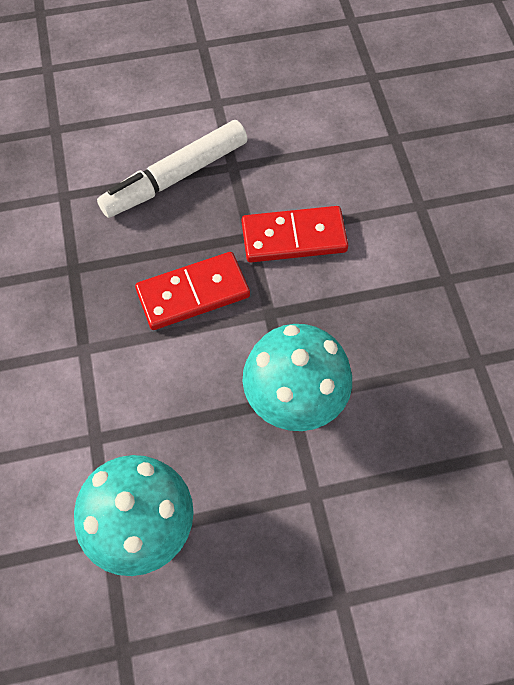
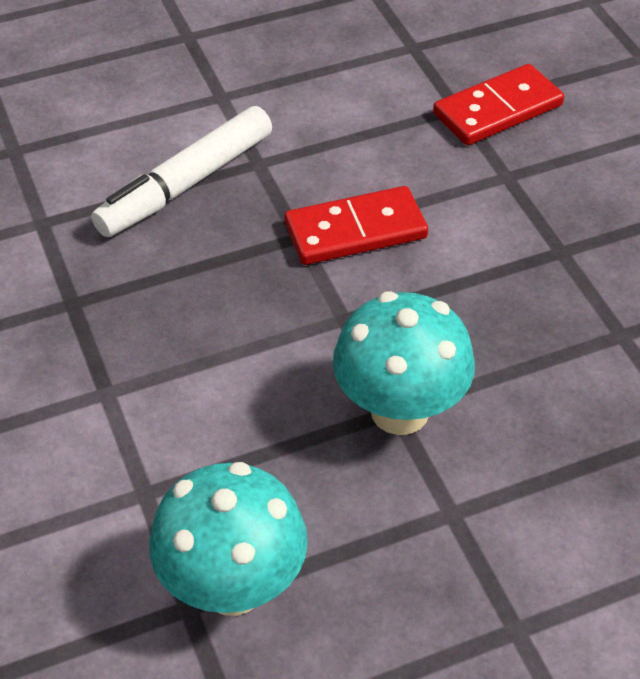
camera: 10 degrees left, 15 degrees down
red domino [135,252,250,330] -> red domino moved to [433,64,564,145]

